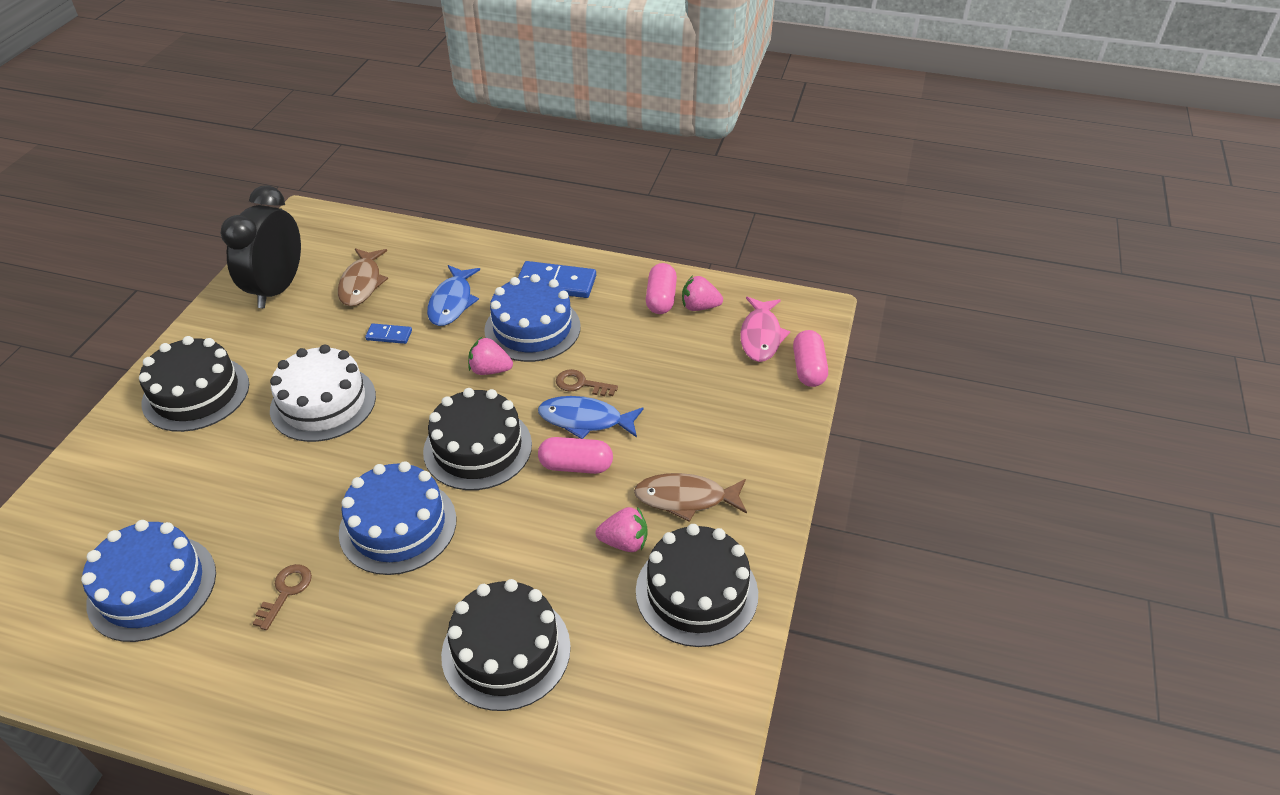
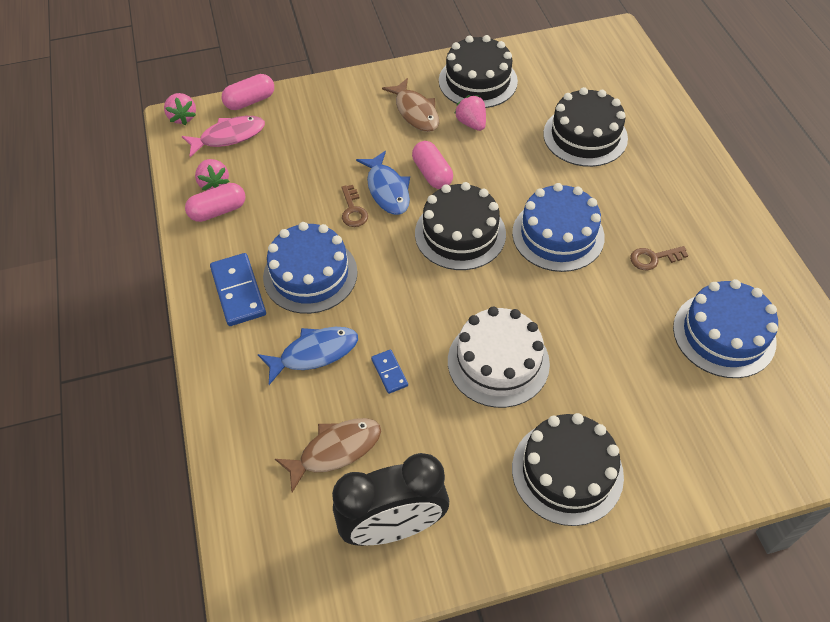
camera: 120 degrees left, 10 degrees up
pink strawberry [468,337,513,375] -> pink strawberry moved to [164,93,196,125]

